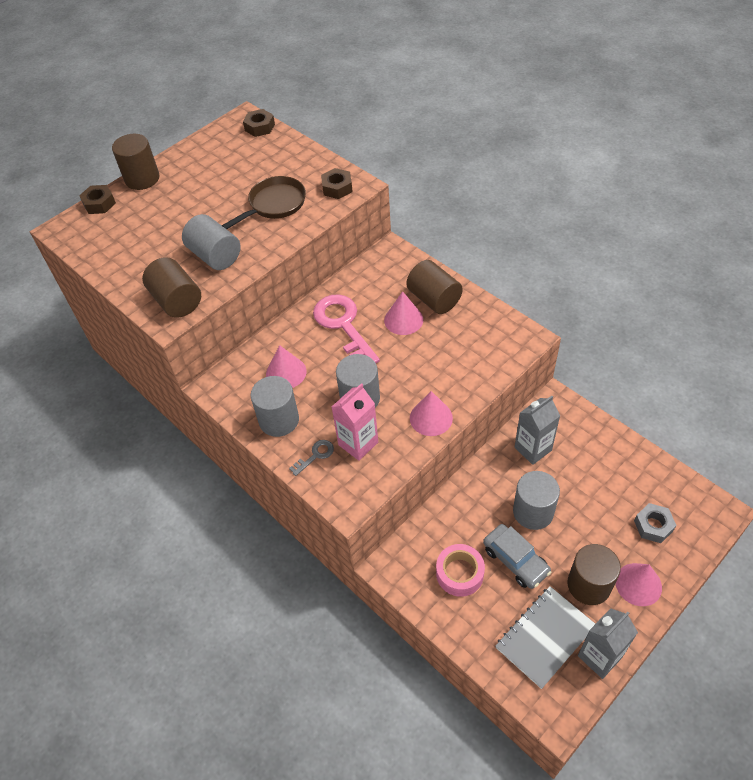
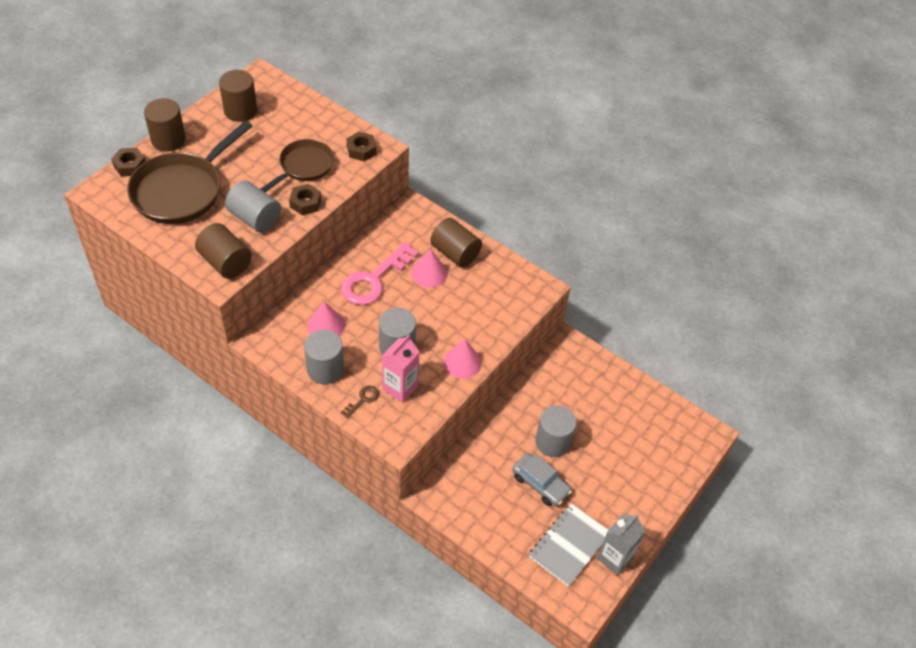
camera: 15 degrees left, 0 degrees up
brown nut [243,109,275,137] -> brown nut moved to [289,184,321,215]
grey key [289,440,334,476] -> brown key [341,385,379,419]
pink key [313,294,380,363] -> pink key turned 105 degrees counterclockwise [341,242,419,305]
pink tape [436,544,485,597] -> none
grey carton [514,396,560,465] -> none
brown cylinder [567,544,621,605] -> brown cylinder moved to [219,70,257,122]
pink cone [616,563,662,606] -> none
grey nut [634,503,676,543] -> none
none -> brown pan [127,121,252,224]

